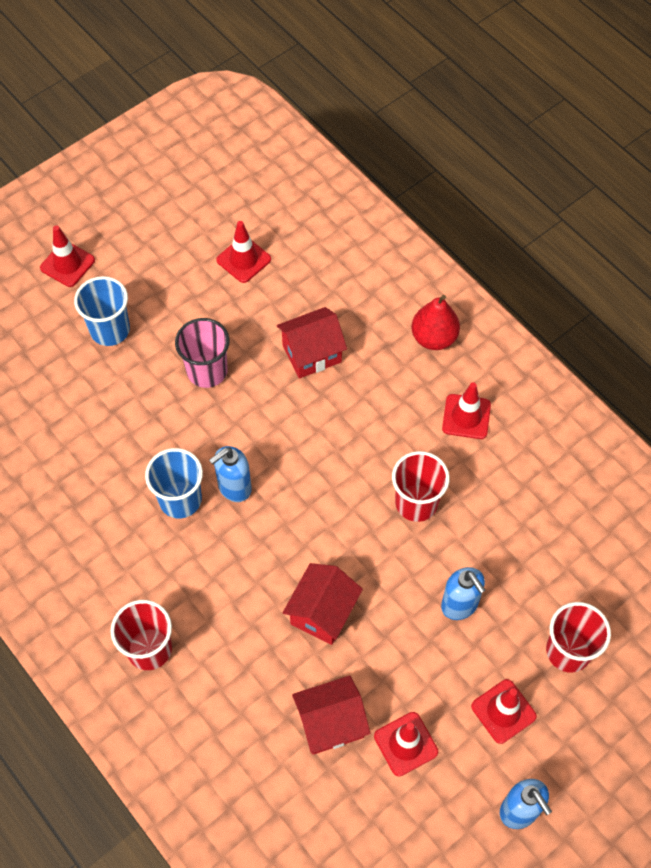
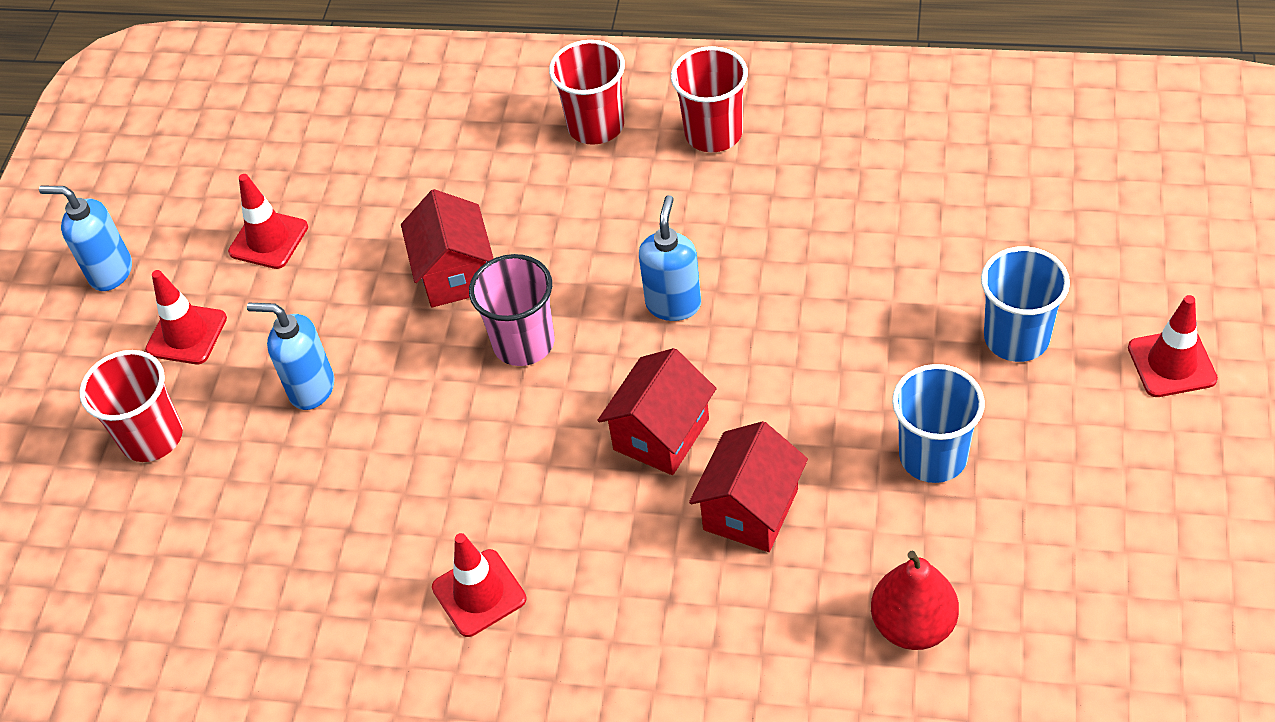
camera: 145 degrees right, 10 degrees down
blue cup [145,448,203,518] -> blue cup moved to [892,364,985,483]
pink cup [175,318,230,388] -> pink cup moved to [469,254,555,366]
red traffic cone [216,221,271,283] -> none
red house [292,675,370,755] -> red house moved to [598,348,717,475]
red cup [392,451,450,522] -> red cup moved to [671,46,748,152]
red pear [412,295,460,350] -> red pear moved to [871,550,959,650]

